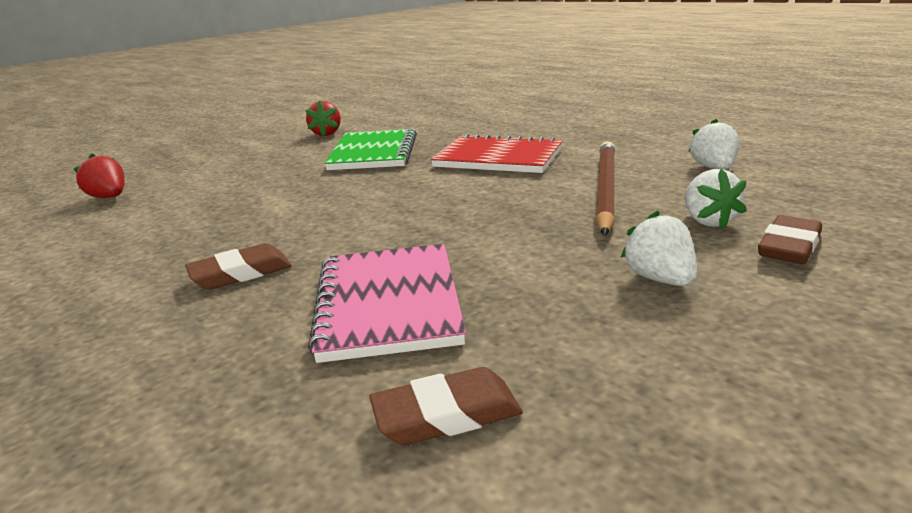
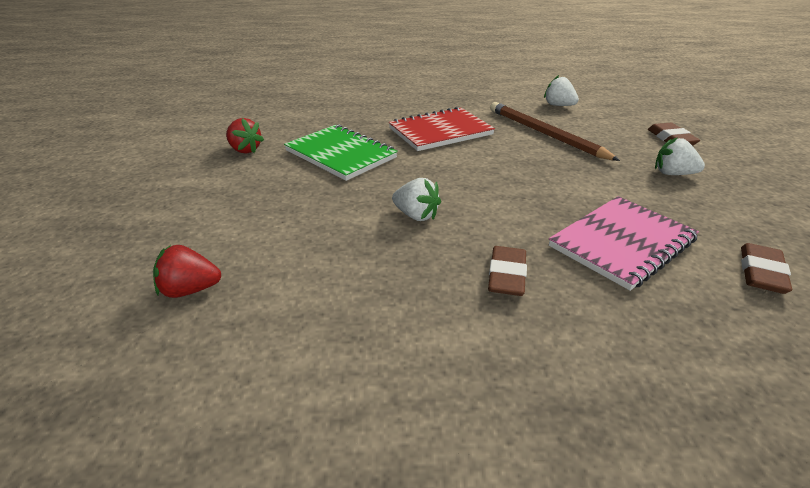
camera: 50 degrees left, 10 degrees up
pink notebook [308,244,466,363] -> pink notebook turned 75 degrees counterclockwise [549,196,699,291]
white strawberry [685,169,747,229] -> white strawberry moved to [392,178,441,221]

